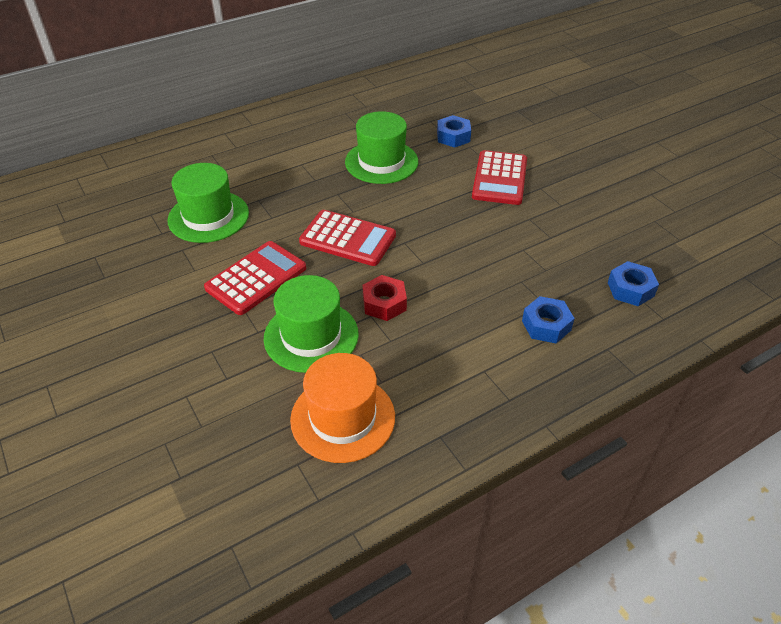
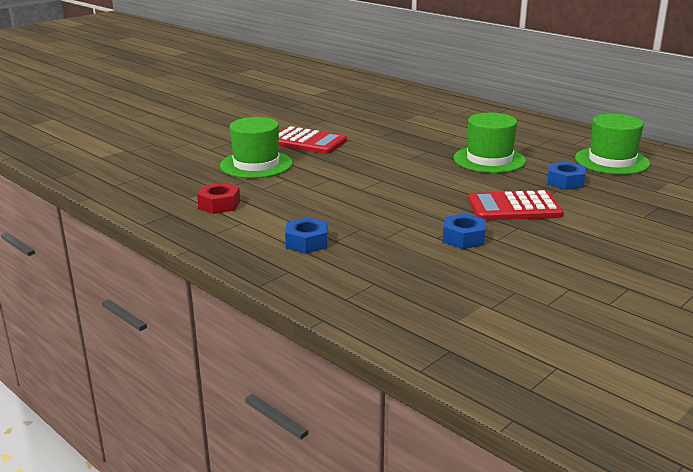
camera: 75 degrees right, 20 degrees down
green hat [167,163,249,243] -> green hat moved to [575,114,650,175]
orange hat [290,353,395,463] -> none
red calculator [299,210,396,266] -> none
red nut [362,275,407,321] -> red nut moved to [197,183,240,214]
blue nut [608,261,659,306] -> blue nut moved to [443,213,486,249]

